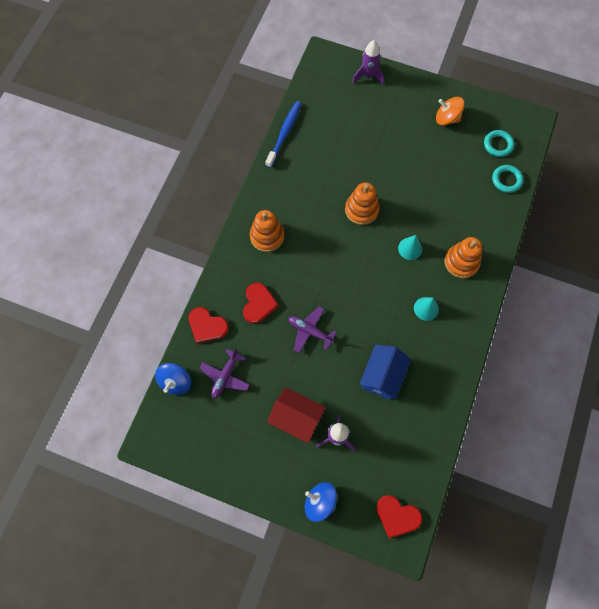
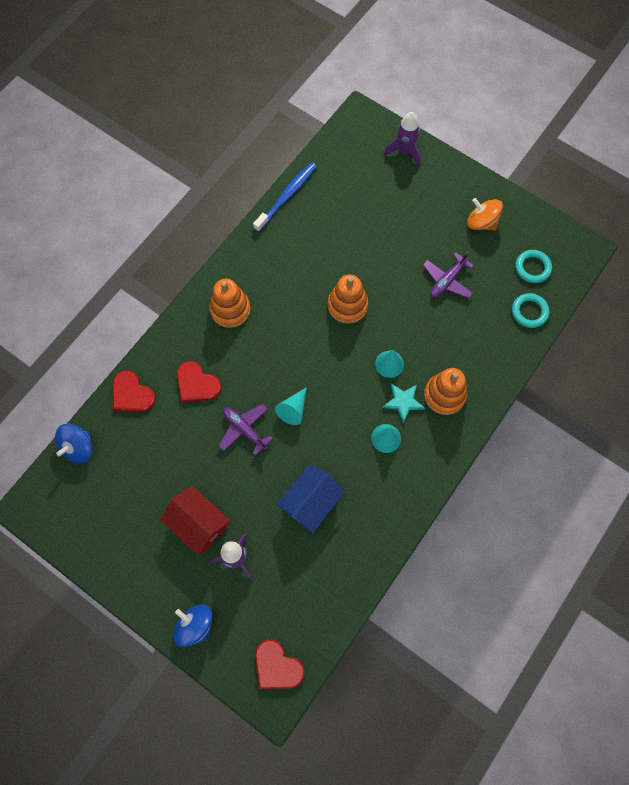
camera: 15 degrees right, 0 degrees up
purple plane [199,348,250,398] -> purple plane moved to [423,251,474,298]
red heart [243,283,279,324] -> red heart turned 105 degrees clockwise [177,361,221,402]
none -> turquoise cone [275,387,307,425]
none -> turquoise star [382,383,425,423]

